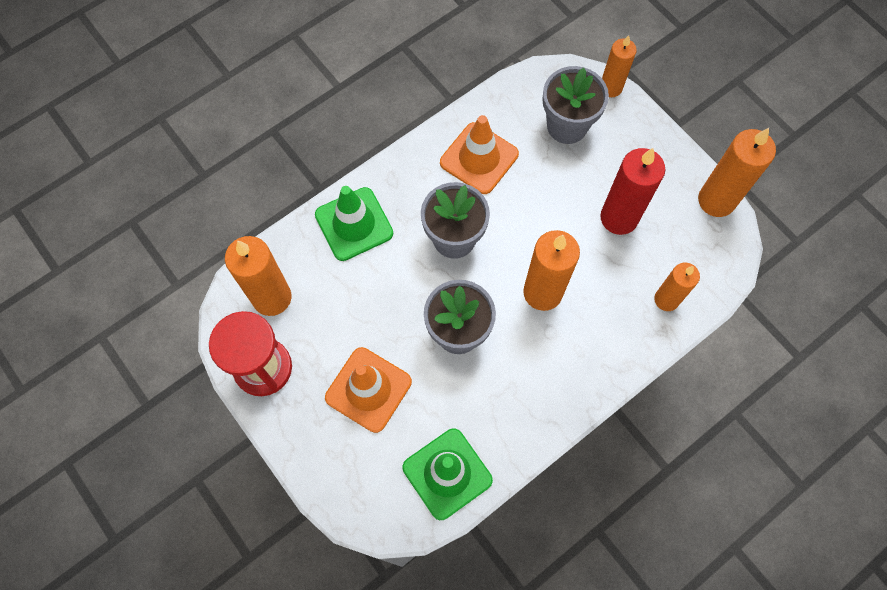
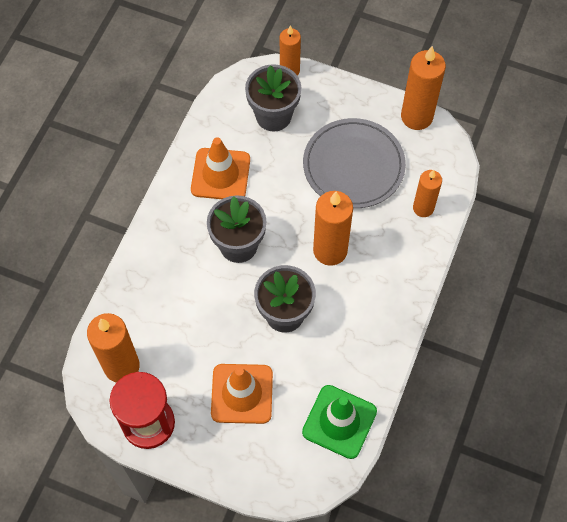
camera: 30 degrees left, 5 degrees down
green traffic cone [315,186,393,261] -> none
red candle [600,148,665,235] -> grey plate [303,118,406,208]

